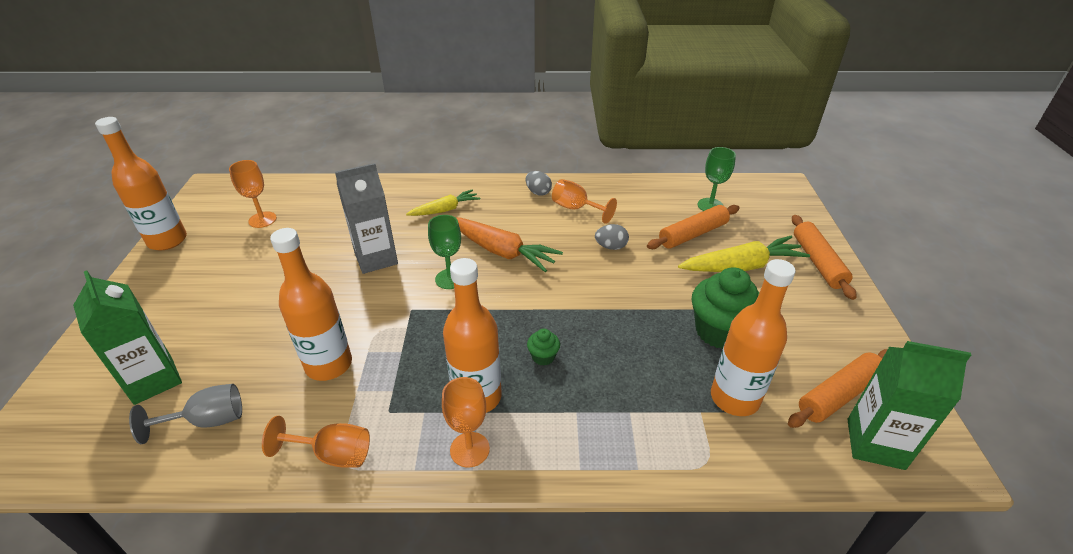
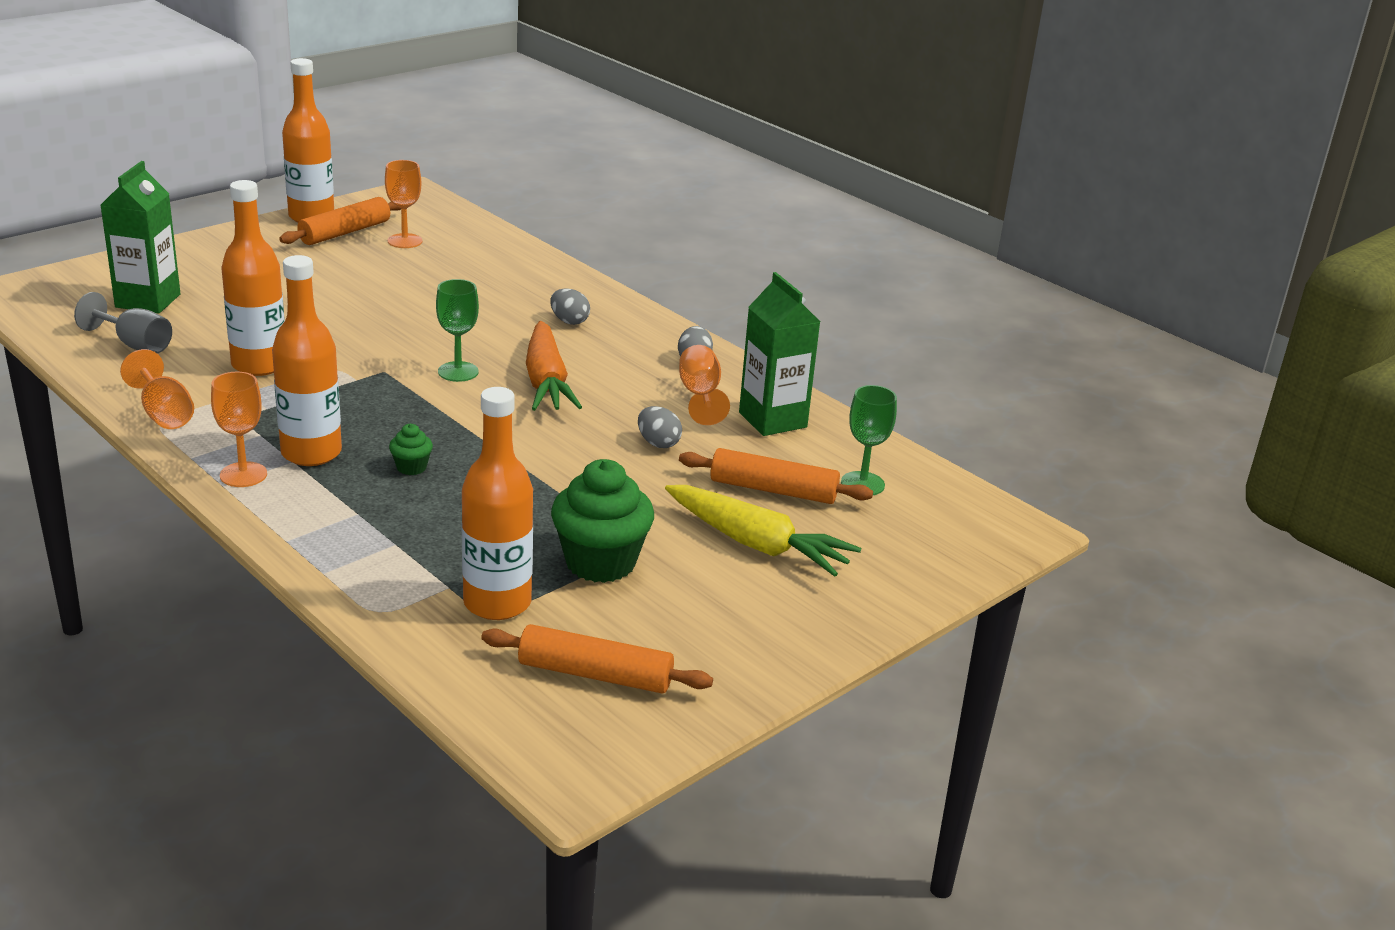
camera: 45 degrees right, 10 degrees down
grey carton [335,163,398,274] -> none
yellow carrot [406,189,480,216] -> grey egg [550,288,590,325]
orange rolling pin [792,215,857,300] -> orange rolling pin moved to [279,197,401,245]
green carton [848,341,971,470] -> green carton moved to [739,272,820,436]

